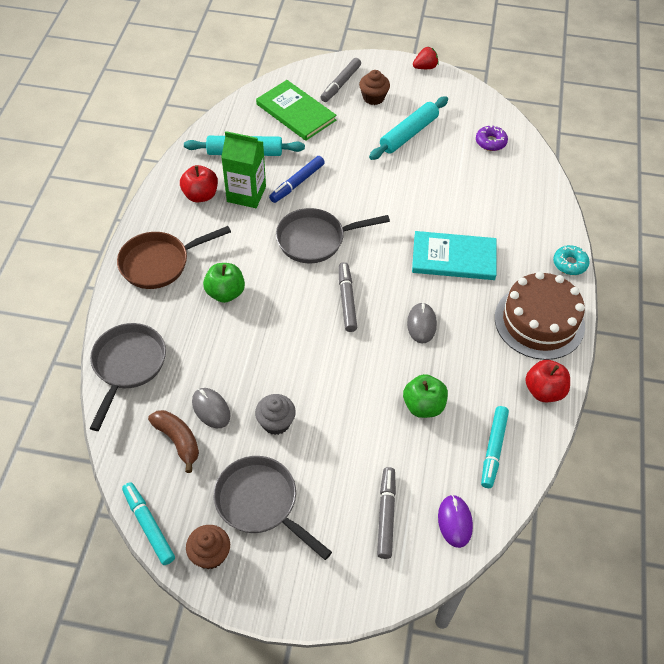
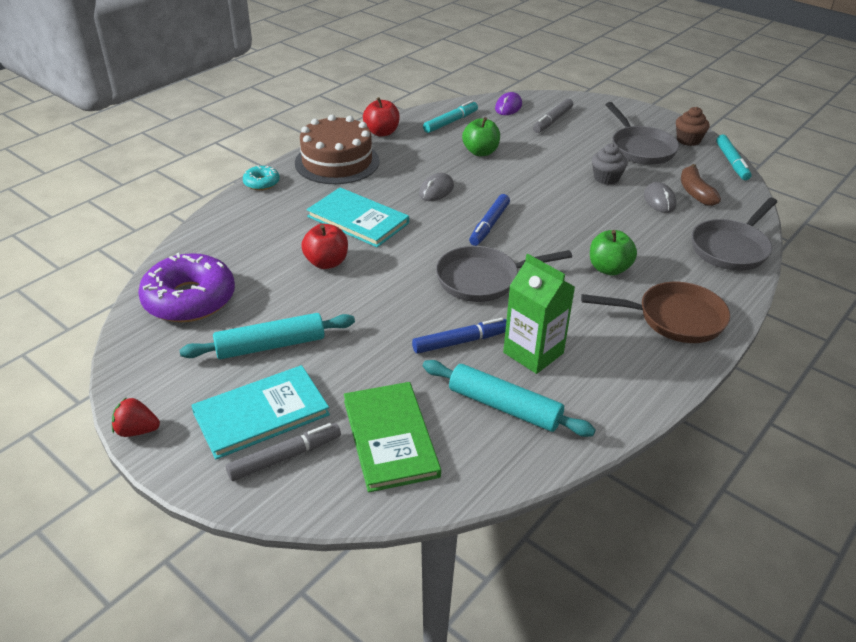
camera: 150 degrees left, 15 degrees down
red apple [180,165,218,202] -> red apple moved to [301,224,348,269]
grey pan [276,208,390,264] -> grey pan turned 150 degrees clockwise [436,246,572,302]
grey marker [339,262,357,332] -> blue marker [469,194,510,246]
brown cupcake [359,70,390,105] -> turquoise book [191,365,330,459]
purple donut [476,125,508,151] -> purple donut [138,253,235,322], size x2.11

